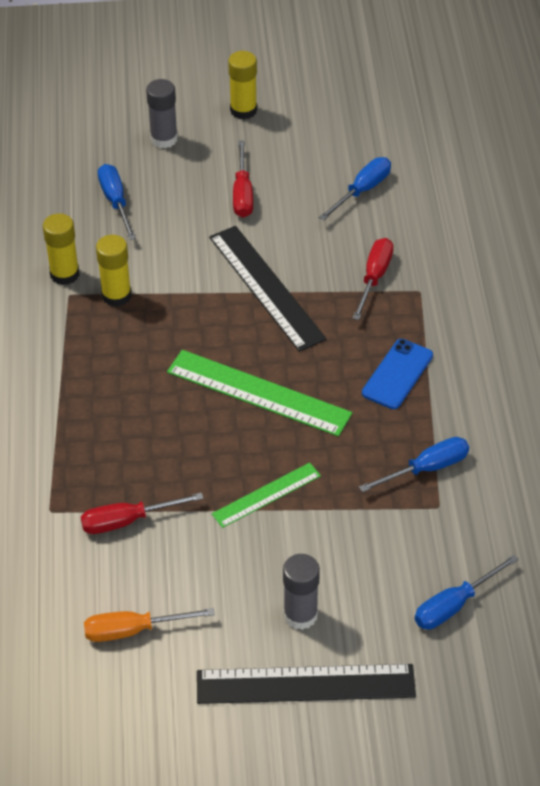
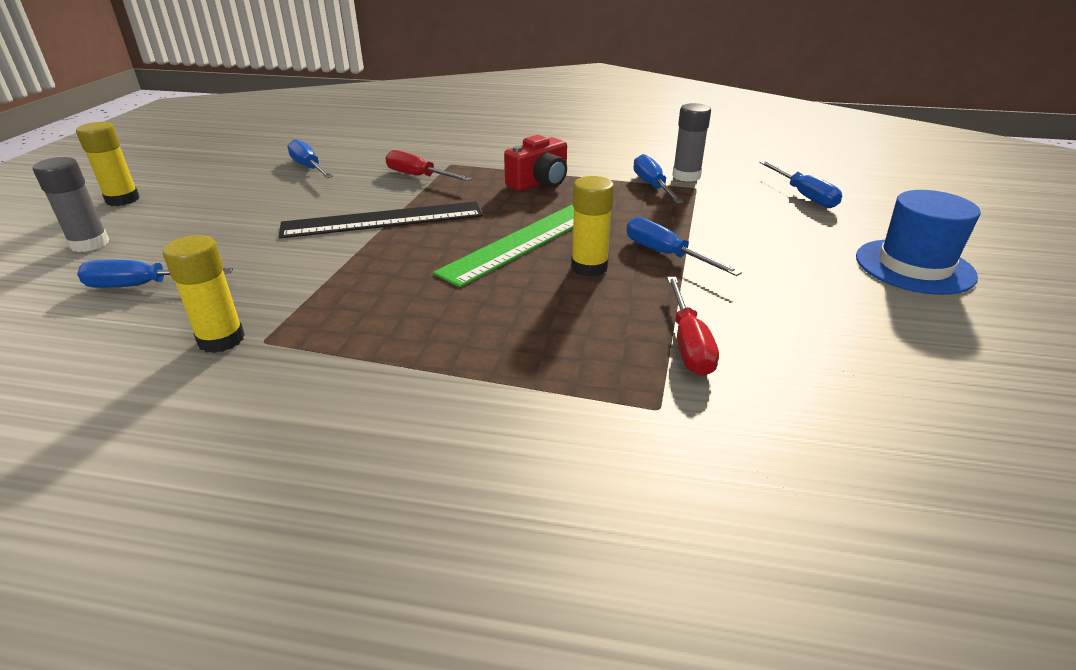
camera: 75 degrees left, 15 degrees down
orange screwdriver [84,608,215,642] -> none
yellow glue stick [96,235,131,307] -> yellow glue stick moved to [571,176,614,277]
black ruler [197,664,416,704] -> blue hat [856,190,981,295]
green ruler [212,463,321,528] -> blue screwdriver [627,217,742,276]
red screwdriver [233,140,253,218] -> none
grey glue stick [283,554,320,630] -> grey glue stick moved to [672,103,711,182]
blue phone [362,339,433,409] -> red camera [504,135,567,191]

